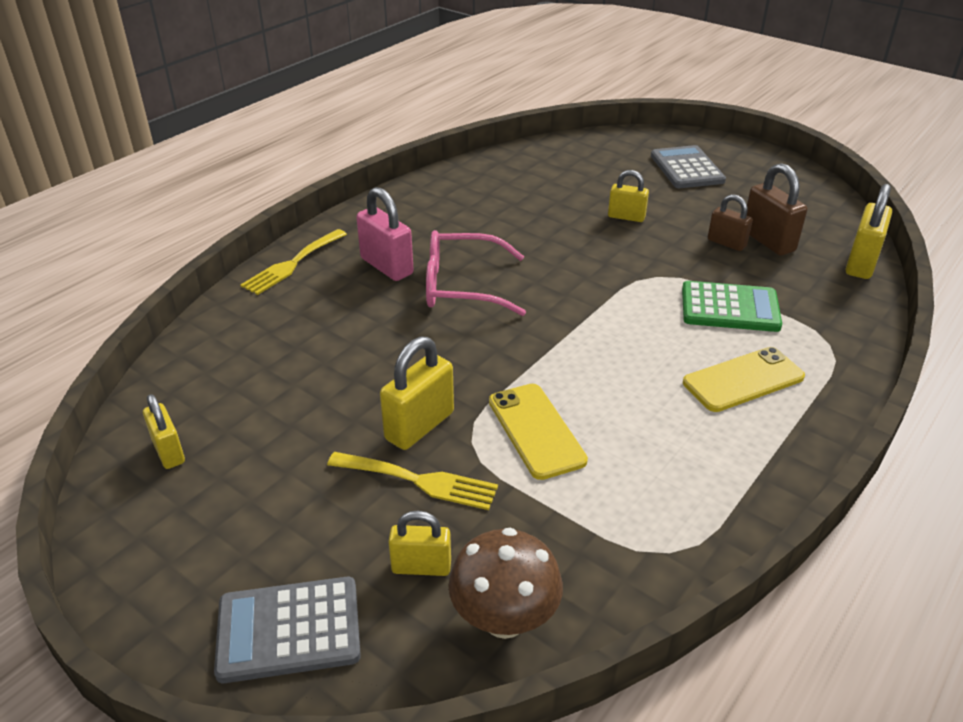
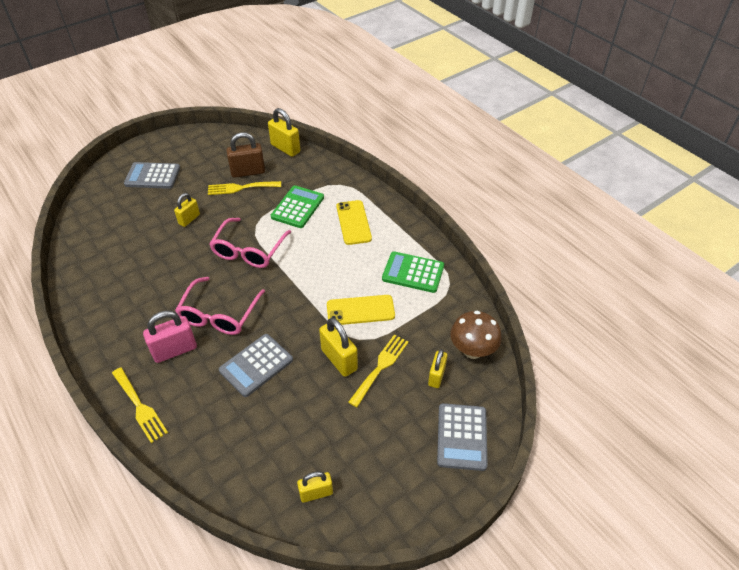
camera: 75 degrees left, 10 degrees up
brown padlock [708,194,753,251] -> yellow fork [208,181,281,195]
none -> pink glasses [210,218,291,268]
none -> grey calculator [219,334,293,397]
none -> green calculator [382,251,444,293]

